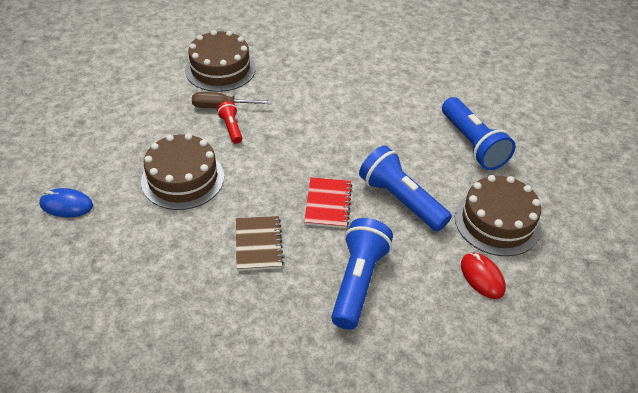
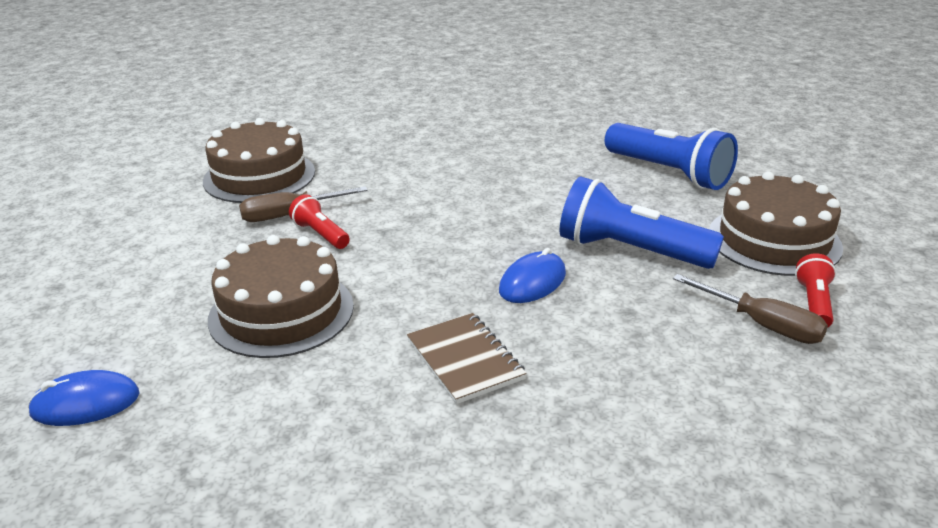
camera: 20 degrees left, 15 degrees down
red notebook [304,177,352,228] -> blue mouse [499,248,566,303]
blue flashlight [331,218,393,330] -> none
red mouse [461,253,506,299] -> red flashlight [795,253,836,328]
none -> brown screwdriver [673,274,828,344]

